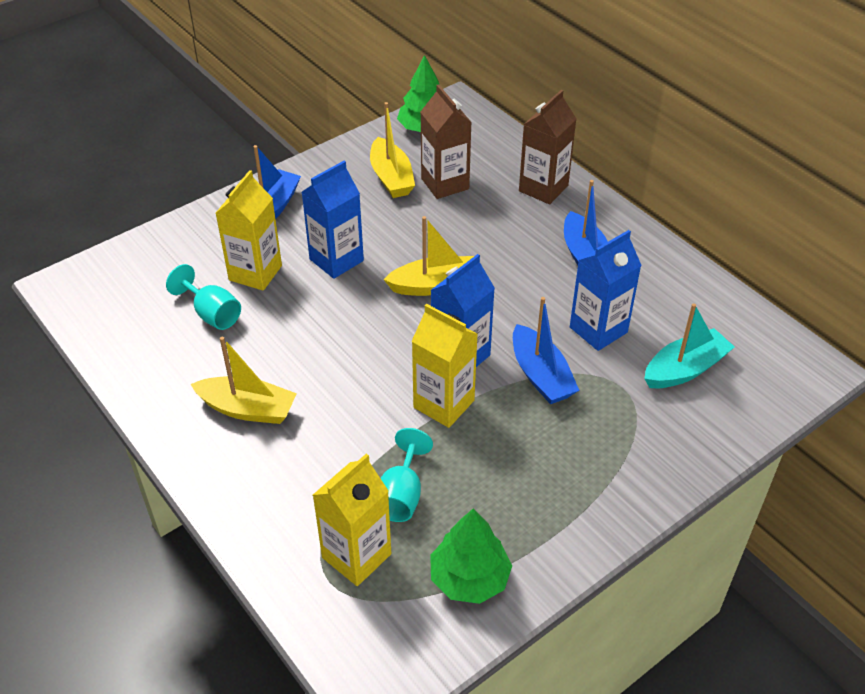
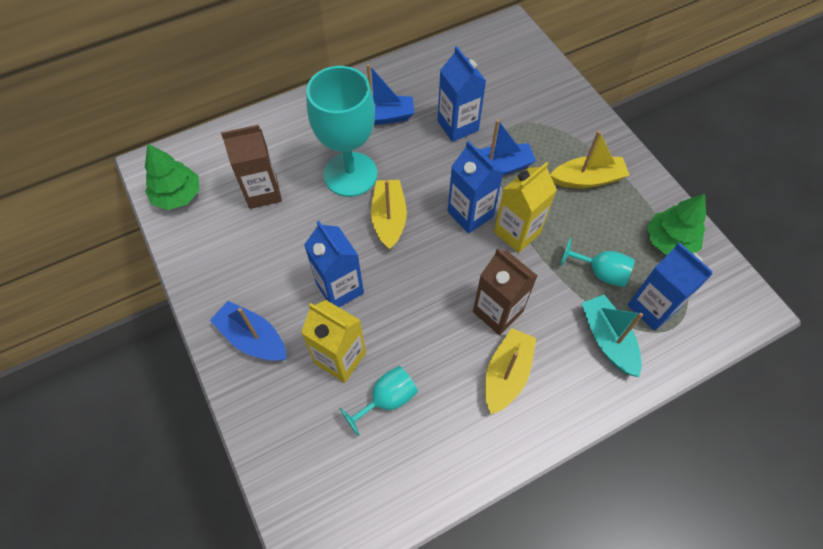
camera: 80 degrees left, 15 degrees up
yellow carton [313,453,391,586] -> blue carton [628,242,713,331]
yellow boat [370,102,415,198] -> yellow boat moved to [550,130,629,189]
brown carton [519,90,576,204] -> brown carton moved to [473,249,538,335]
turquoise boat [644,303,734,388] -> turquoise boat moved to [581,295,643,377]
none -> turquoise goblet [306,66,377,197]

